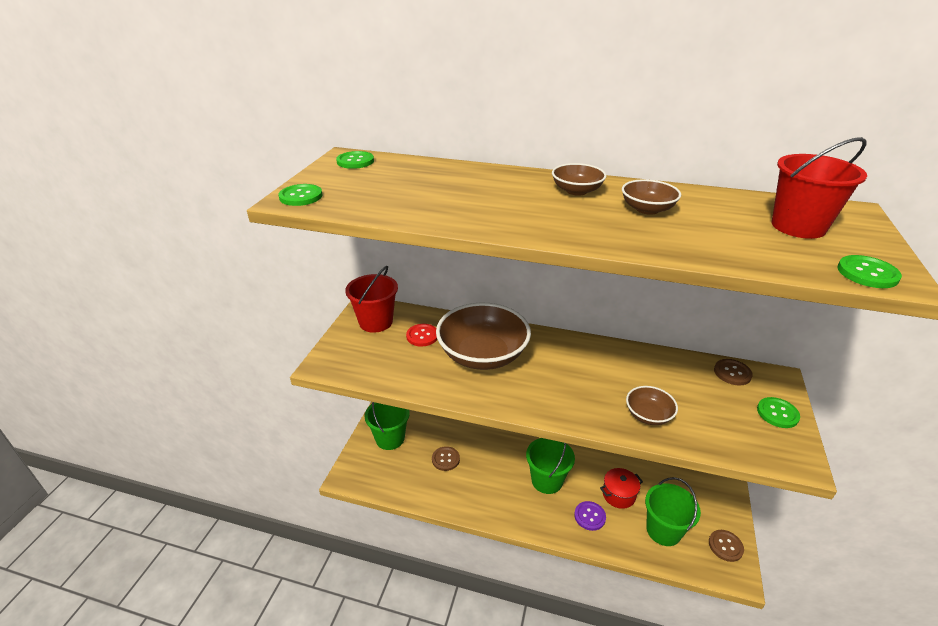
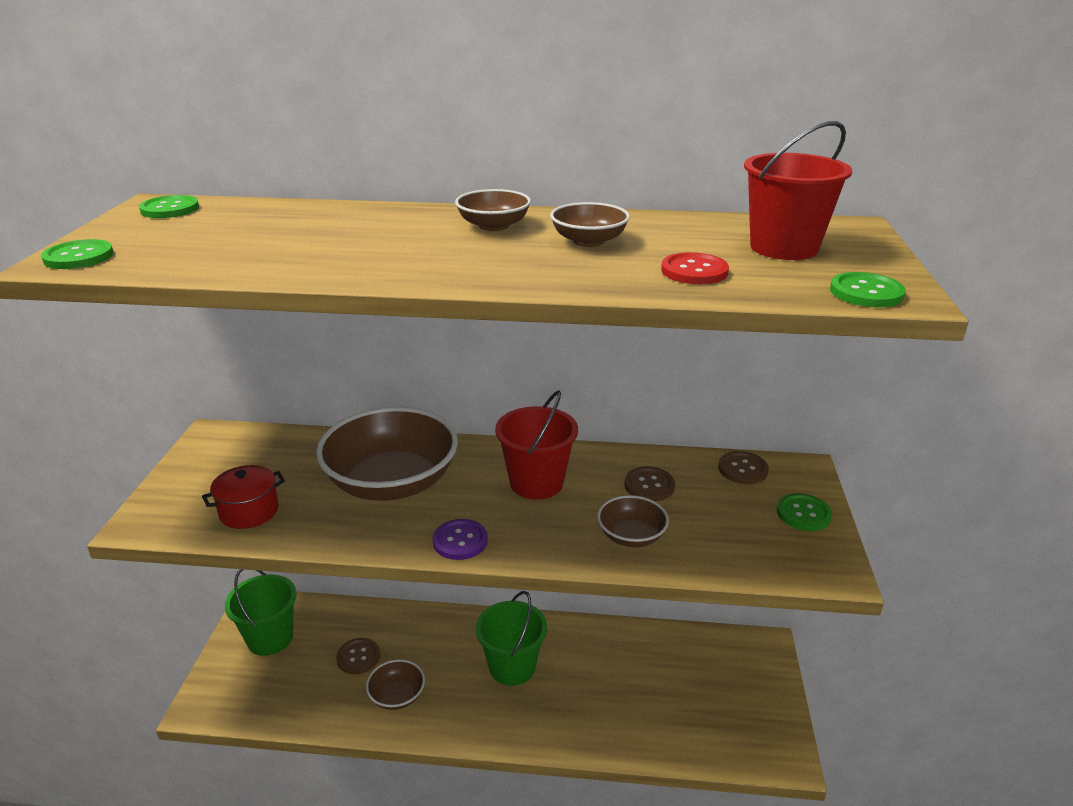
camera: 10 degrees left, 5 degrees down
red bucket [345,266,398,333] -> red bucket moved to [495,390,578,500]
red button [406,324,438,346] -> red button moved to [661,252,729,284]
purple button [574,501,606,531] -> purple button moved to [432,519,488,560]
red pot [600,468,643,509] -> red pot moved to [202,465,285,529]
green bucket [645,477,701,546] -> none
brown button [709,530,744,562] -> brown button moved to [624,467,675,501]
none -> brown bowl [366,659,425,710]

